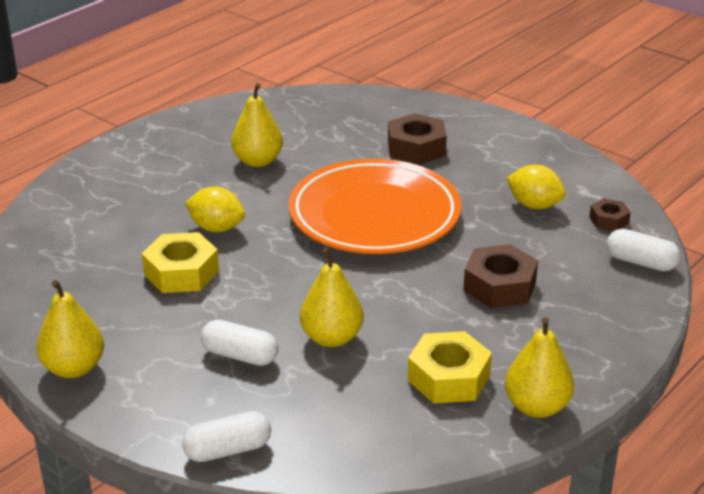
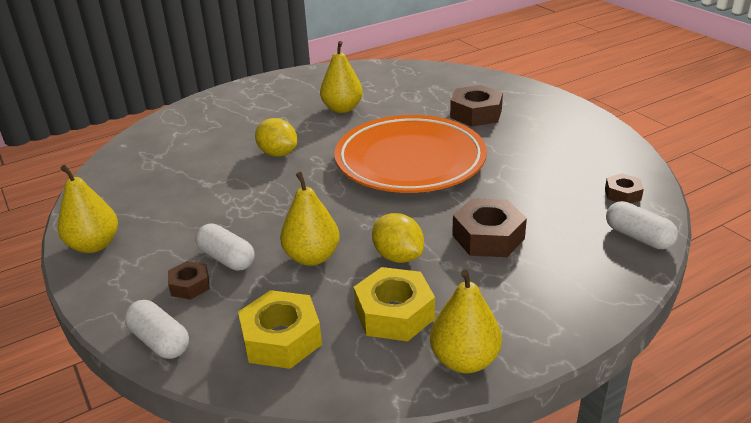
camera: 20 degrees right, 0 degrees up
yellow nut [142,232,219,293] -> yellow nut moved to [238,290,322,369]
white capsule [182,411,271,462] -> white capsule turned 45 degrees clockwise [125,300,189,359]
yellow lemon [507,165,566,209] -> yellow lemon moved to [372,213,424,263]
none -> brown nut [168,261,210,300]

